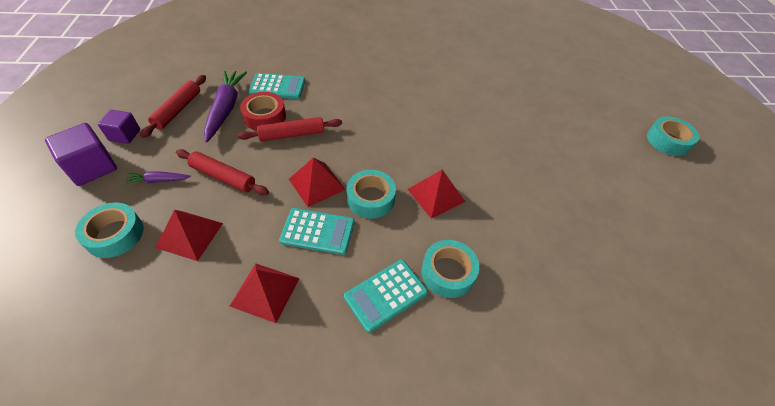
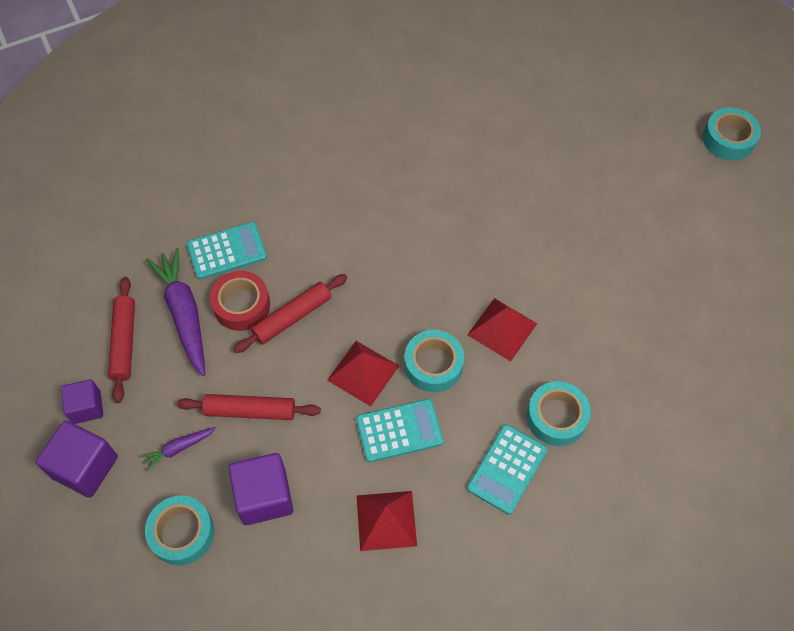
camera: 20 degrees left, 10 degrees up
red pyramid [155,210,223,261] -> purple cube [229,453,293,525]

